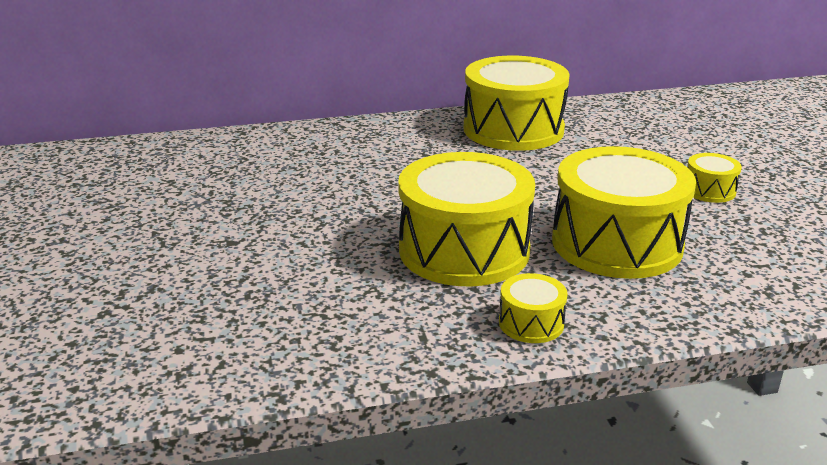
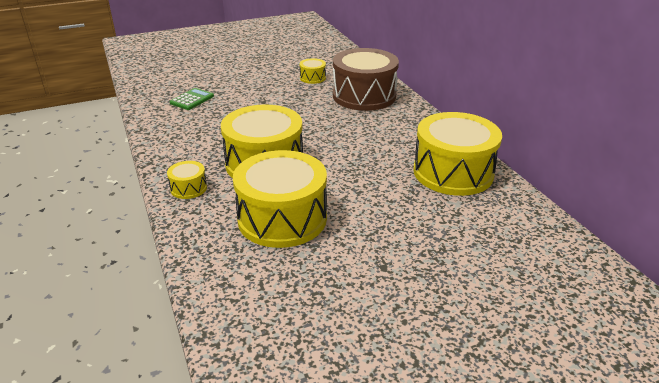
camera: 80 degrees right, 5 degrees up
yellow drum [687,153,742,203] -> yellow drum moved to [299,58,326,84]
none -> green calculator [169,88,214,110]
none -> brown drum [333,48,399,111]

